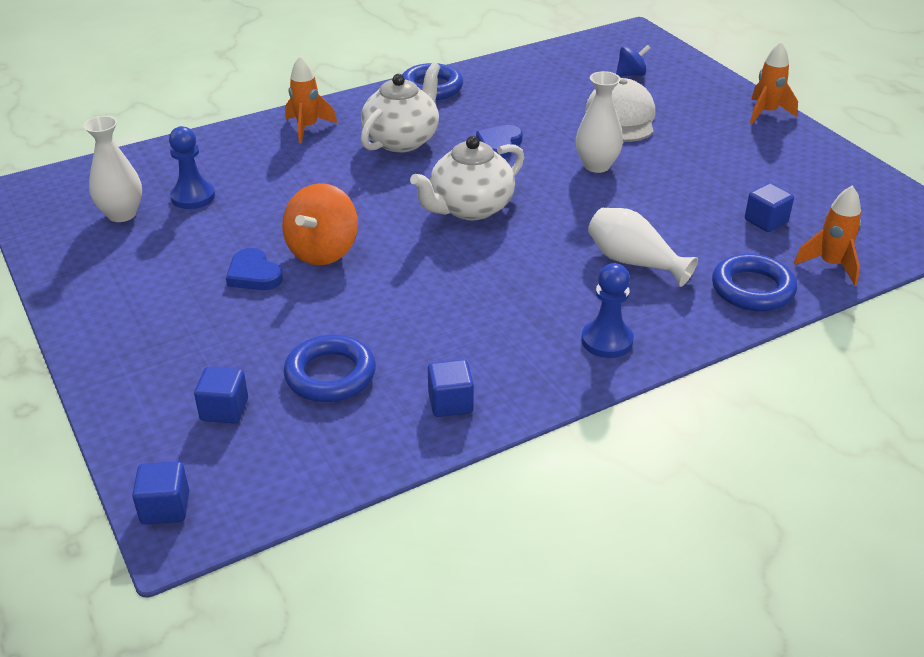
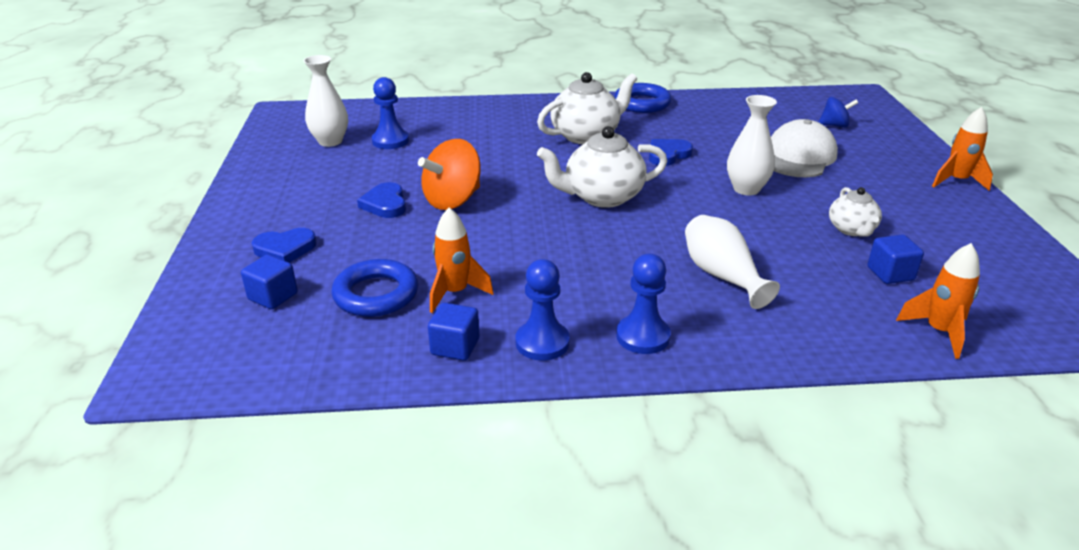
camera: 25 degrees right, 5 degrees down
blue cube [132,461,189,524] -> none
orange rocket [285,56,337,143] -> orange rocket moved to [430,207,494,313]
blue ring [712,254,797,311] -> none
none -> blue heart [252,228,317,263]
none -> blue pawn [516,259,570,361]
none -> white teapot [829,187,882,237]

